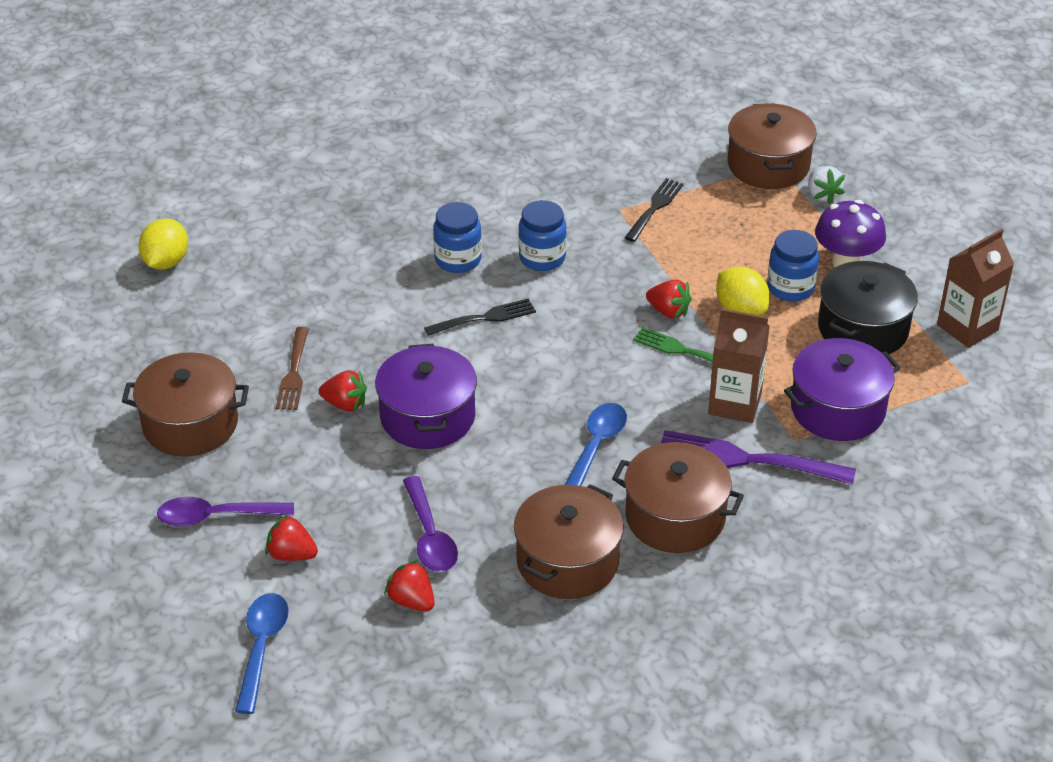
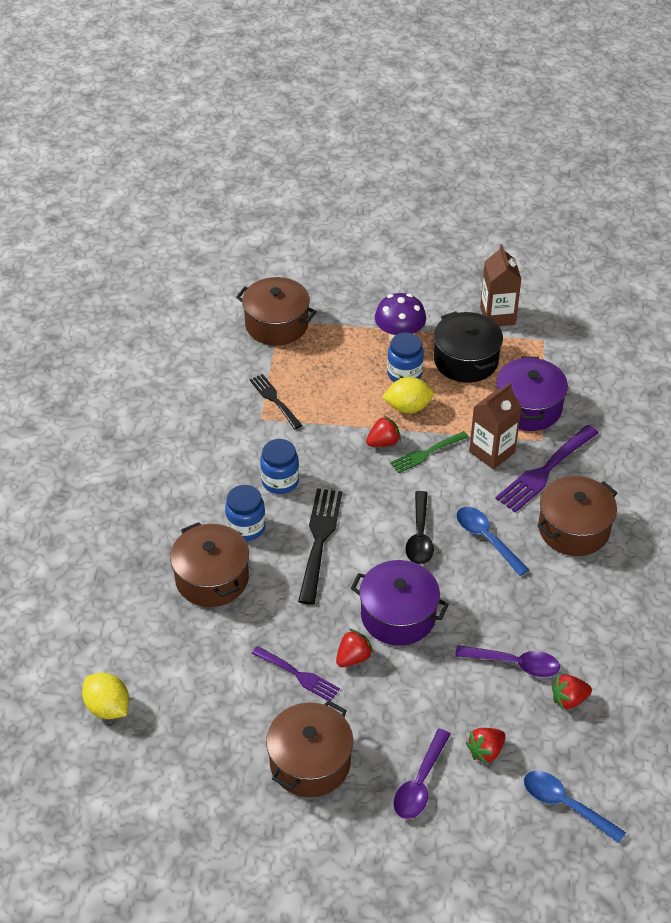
camera: 60 degrees left, 5 degrees up
brown fork [276,327,309,410] -> purple fork [252,646,340,701]
black fork [424,298,536,336] -> black fork [298,488,342,605], size x1.60
brown pot [514,484,624,599] -> brown pot moved to [170,522,249,607]
white strawberry [808,166,845,204] -> none
none -> black spoon [405,491,434,565]

